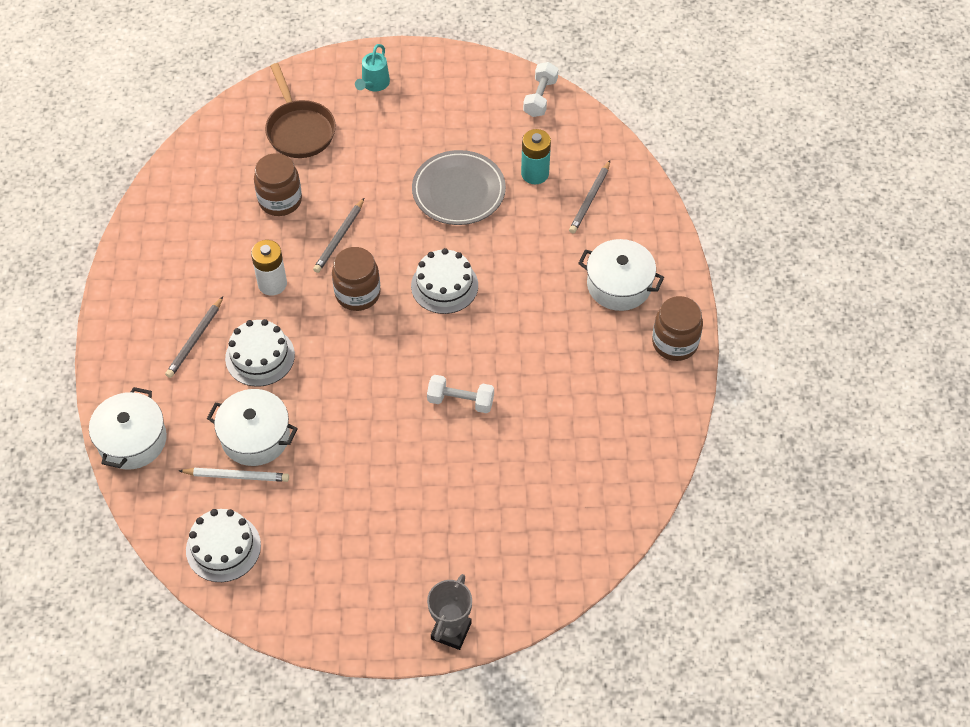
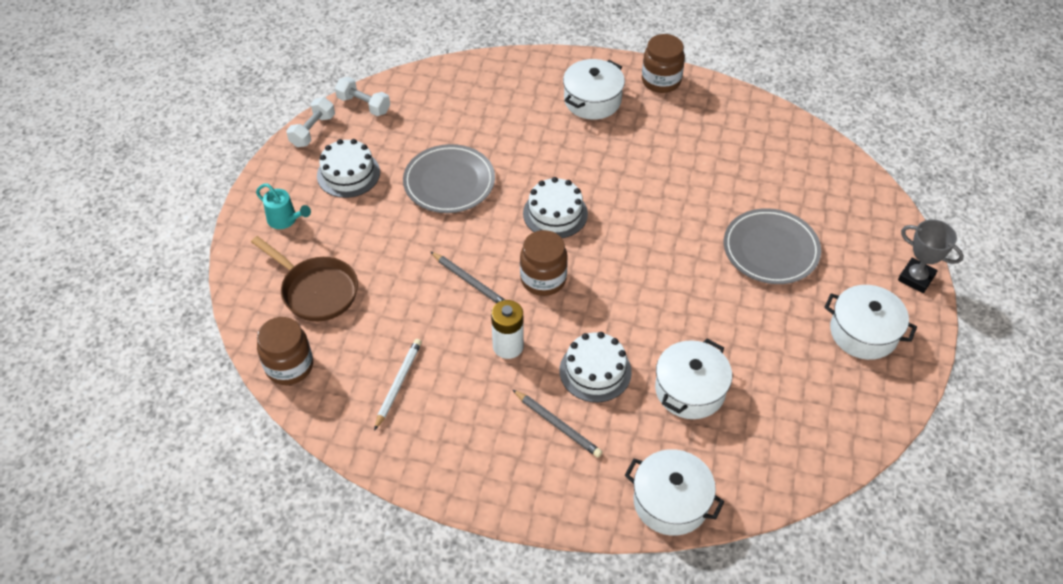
camera: 75 degrees left, 5 degrees down
white pencil [179,468,289,482] -> white pencil moved to [374,339,422,431]
white cake [186,509,261,582] -> white cake moved to [317,139,380,198]
brown jar [254,153,302,216] -> brown jar moved to [257,317,313,385]
brown pan [265,63,336,158] -> brown pan turned 45 degrees clockwise [251,236,358,321]
white dumbbell [427,375,494,413] -> white dumbbell moved to [286,97,335,147]
turquoise battery [521,129,551,184] -> none
grey pencil [569,161,610,234] -> none
none -> grey plate [724,208,821,284]
none -> white pot [824,285,917,360]

